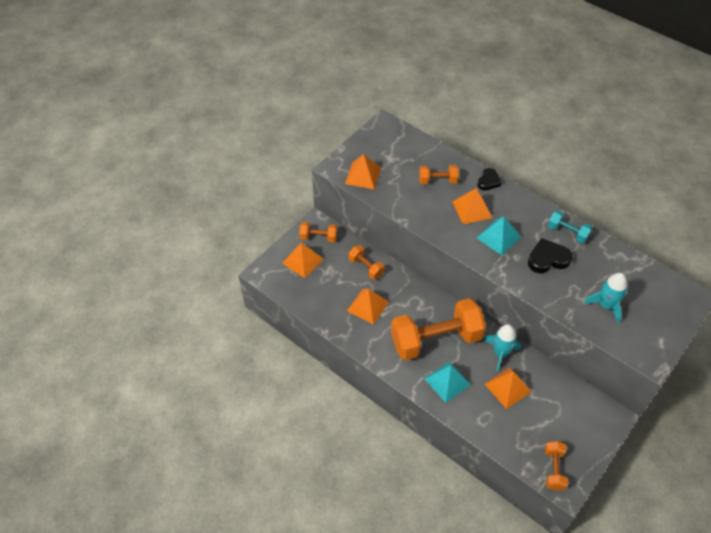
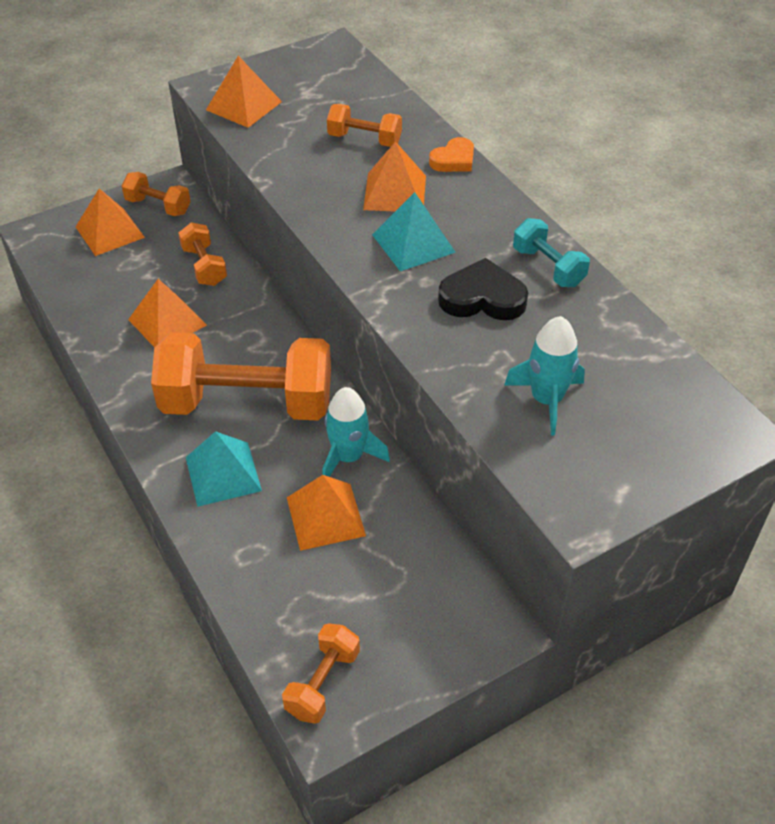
camera: 20 degrees right, 5 degrees down
black heart [477,168,502,191] -> orange heart [429,137,474,172]

